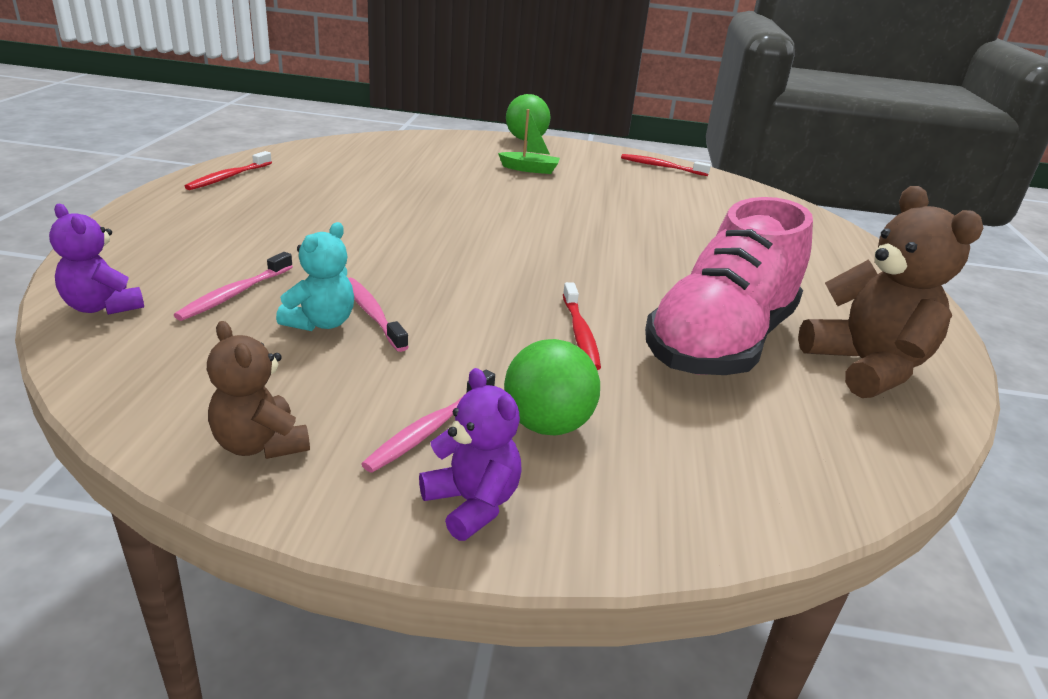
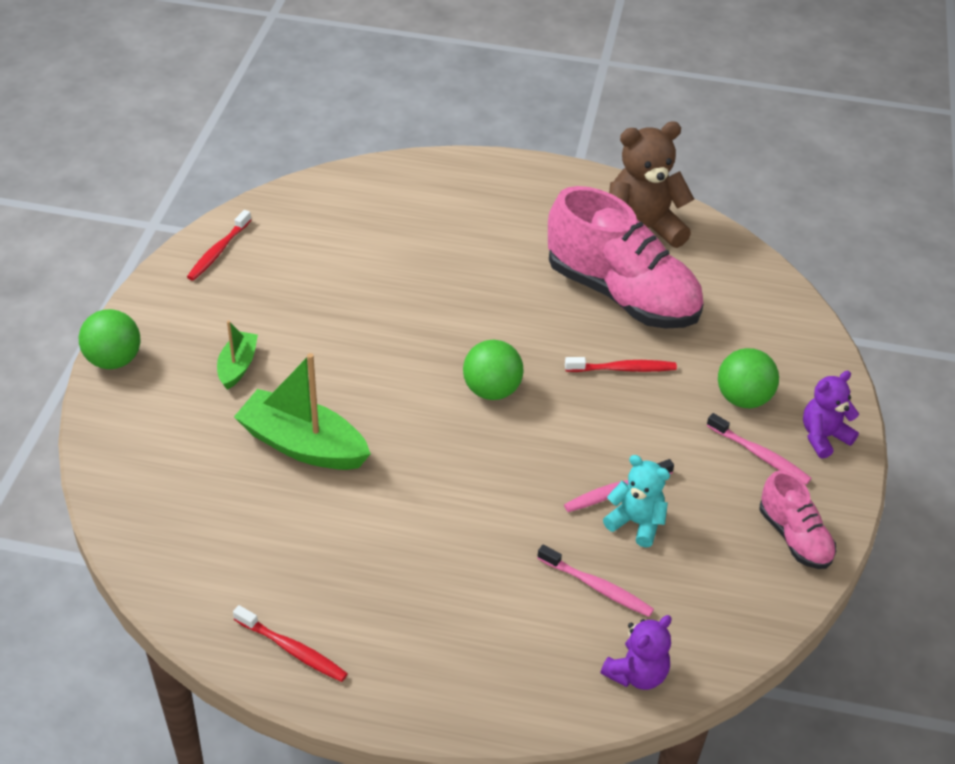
camera: 85 degrees left, 15 degrees up
brown teddy bear [207,321,310,459] -> pink shoe [760,471,836,569]
none -> green boat [234,353,371,470]
none -> green ball [463,340,524,400]

